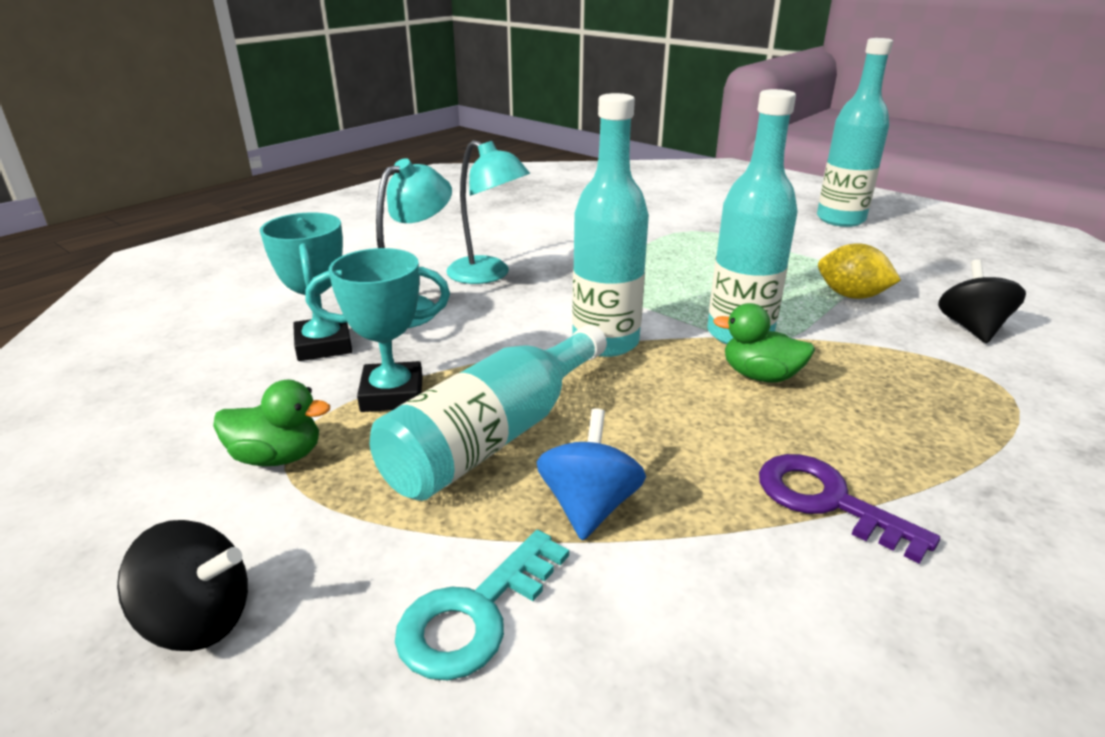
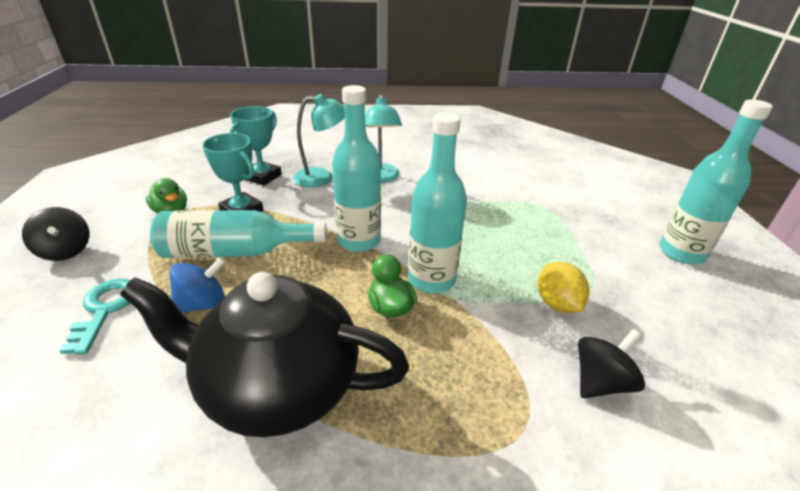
camera: 45 degrees right, 5 degrees up
turquoise key [395,530,569,680] -> turquoise key turned 90 degrees clockwise [59,279,131,355]
purple key [759,454,940,564] -> black teapot [120,272,409,437]

